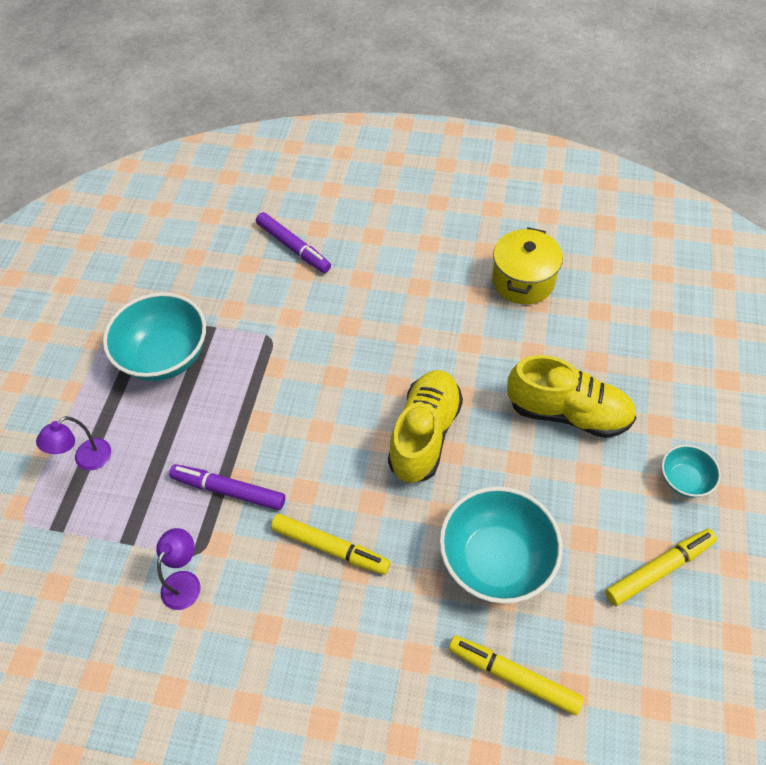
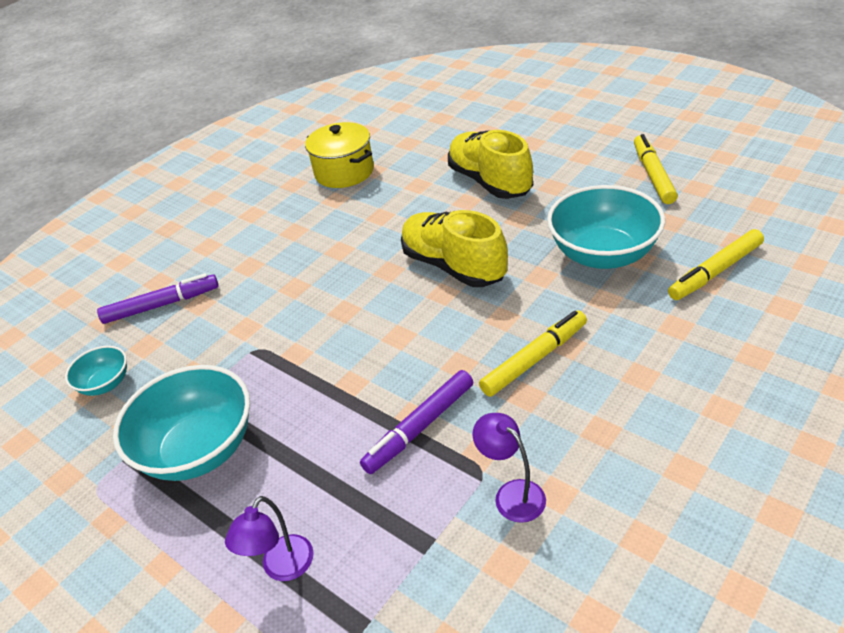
camera: 60 degrees left, 15 degrees down
purple lamp [36,416,111,470] -> purple lamp turned 45 degrees clockwise [225,496,314,581]
yellow shoe [507,355,636,438] -> yellow shoe turned 75 degrees counterclockwise [448,130,533,199]
turquoise bowl [662,445,721,497] -> turquoise bowl moved to [65,346,127,396]

